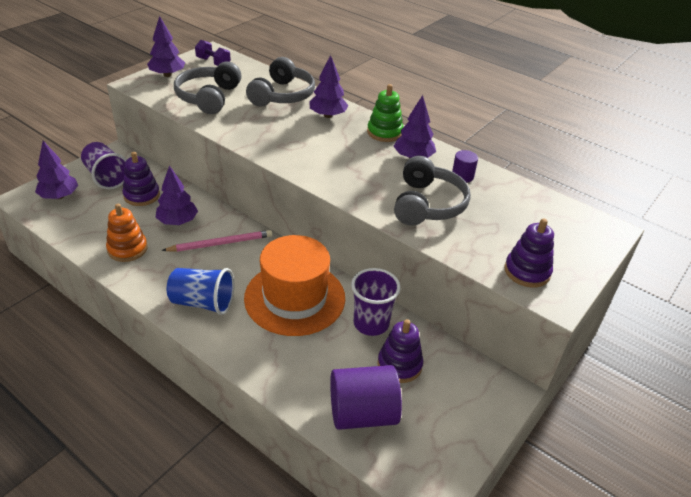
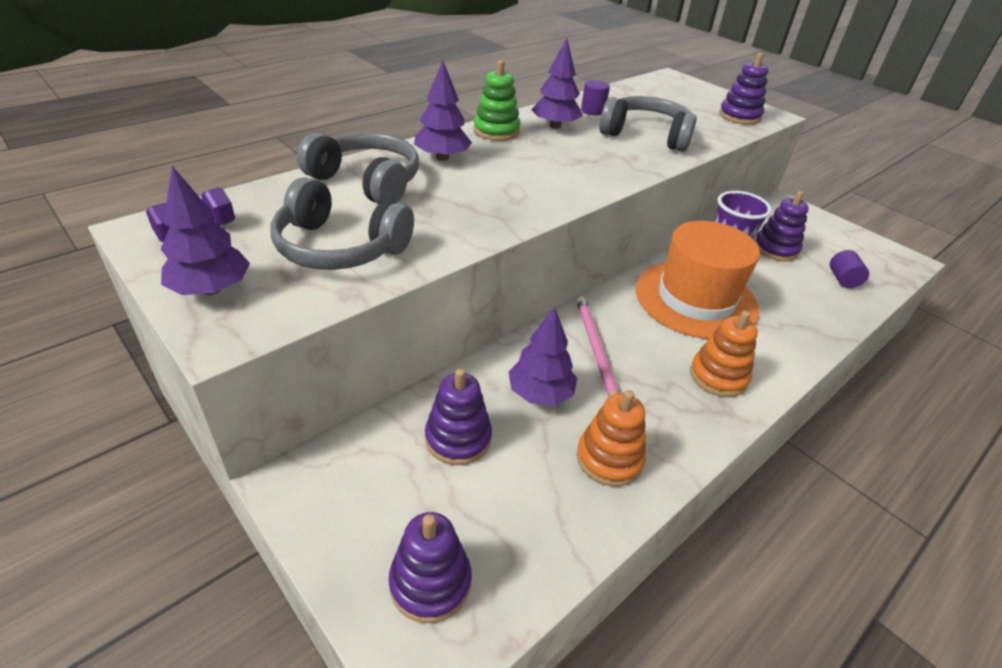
camera: 80 degrees left, 0 degrees up
purple tree [35,141,78,199] -> purple stacking toy [389,512,472,623]
purple cup [81,142,127,190] -> none
blue cup [167,268,234,315] -> orange stacking toy [690,311,758,397]
purple cylinder [330,365,402,430] -> purple cylinder [830,250,869,288], size x0.49

